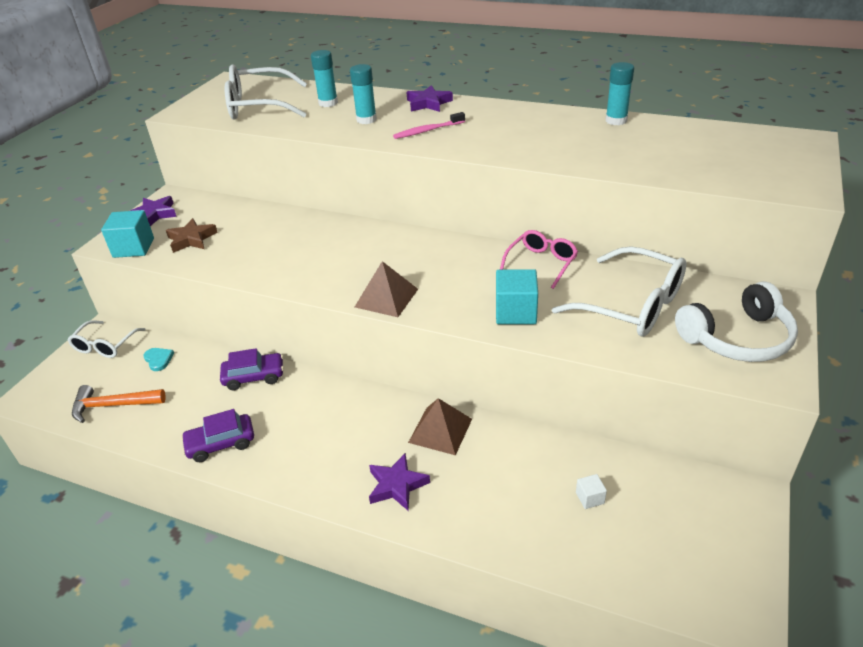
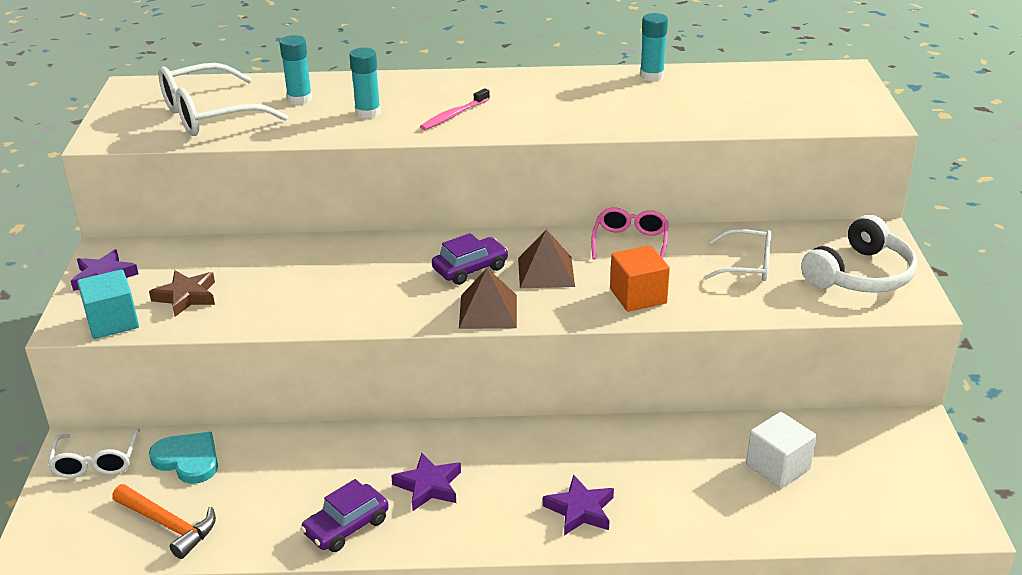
camera: 25 degrees left, 5 degrees down
orange hammer [72,385,166,423] -> orange hammer turned 120 degrees counterclockwise [112,484,216,559]
turquoise heart [143,348,174,371] -> turquoise heart [149,432,218,484], size x1.69
purple car [220,348,284,390] -> purple car moved to [432,233,509,285]
purple star [407,85,453,112] -> purple star moved to [391,453,461,511]
brown pyramid [408,398,472,455] -> brown pyramid moved to [518,230,575,288]
turquoise cube [496,269,538,324] -> orange cube [610,245,670,312]
white glasses [552,246,687,337] -> white glasses [704,229,771,281], size x0.60
white cube [576,474,607,509] -> white cube [746,412,817,488], size x2.00

